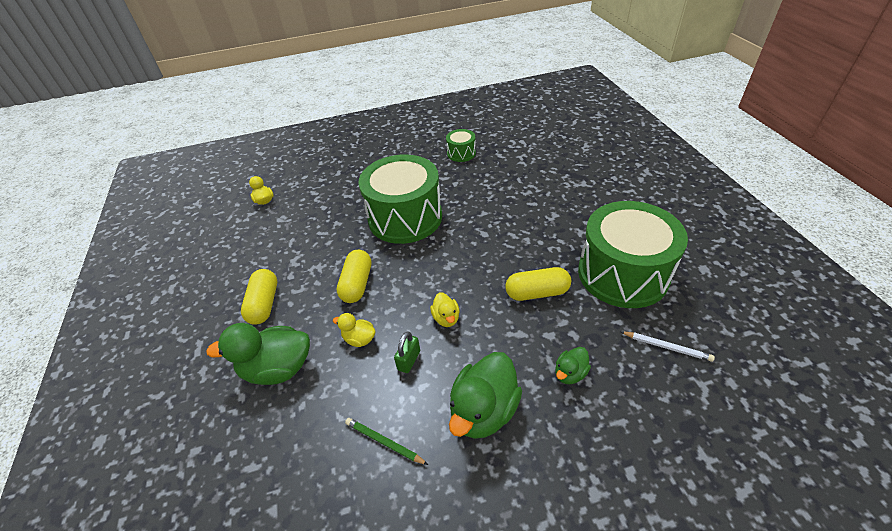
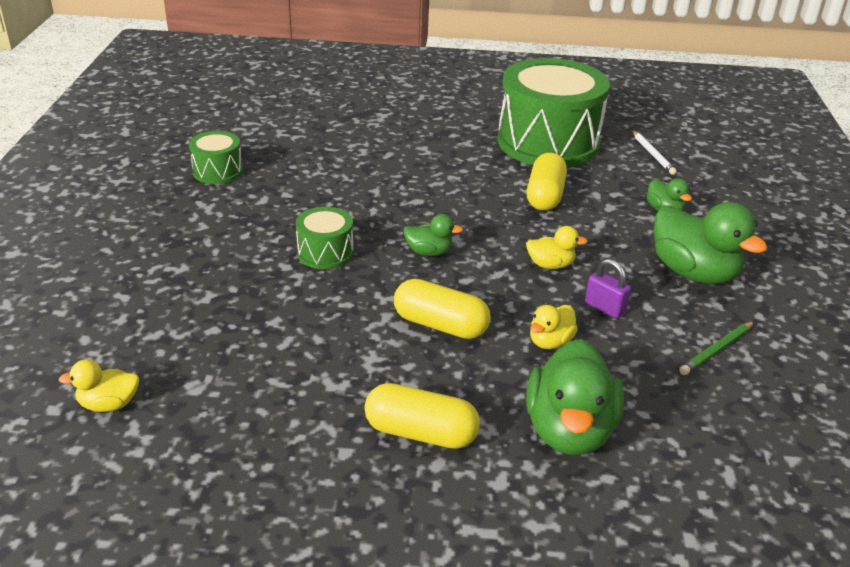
camera: 75 degrees left, 10 degrees down
green drum [359,154,442,244] -> green drum [296,207,354,269], size x0.45
green padlock [394,331,420,373] -> purple padlock [585,259,631,319]
white pencil [621,332,715,362] -> white pencil turned 120 degrees clockwise [632,130,677,175]
none -> green duck [403,214,463,256]

